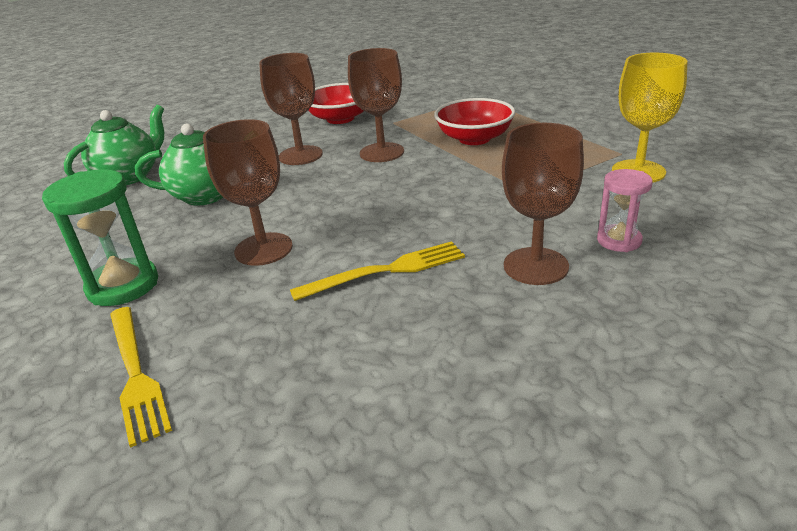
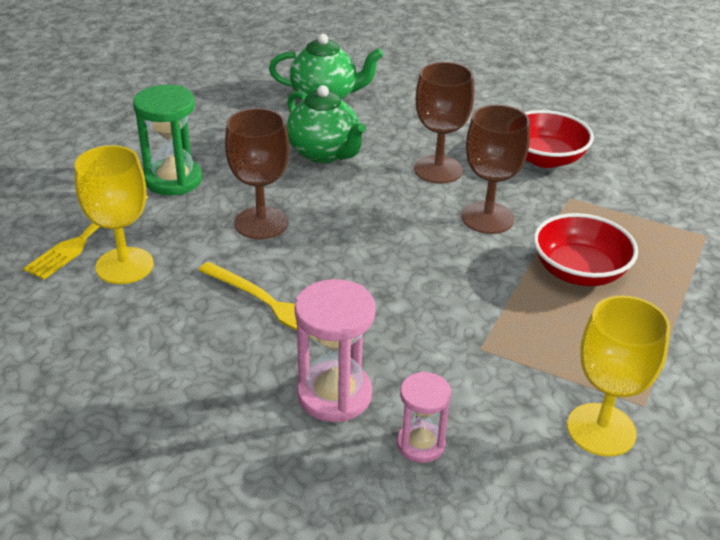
camera: 55 degrees right, 5 degrees up
brown goblet [502,123,584,285] -> pink hourglass [295,279,376,422]
none -> yellow goblet [75,145,154,284]

